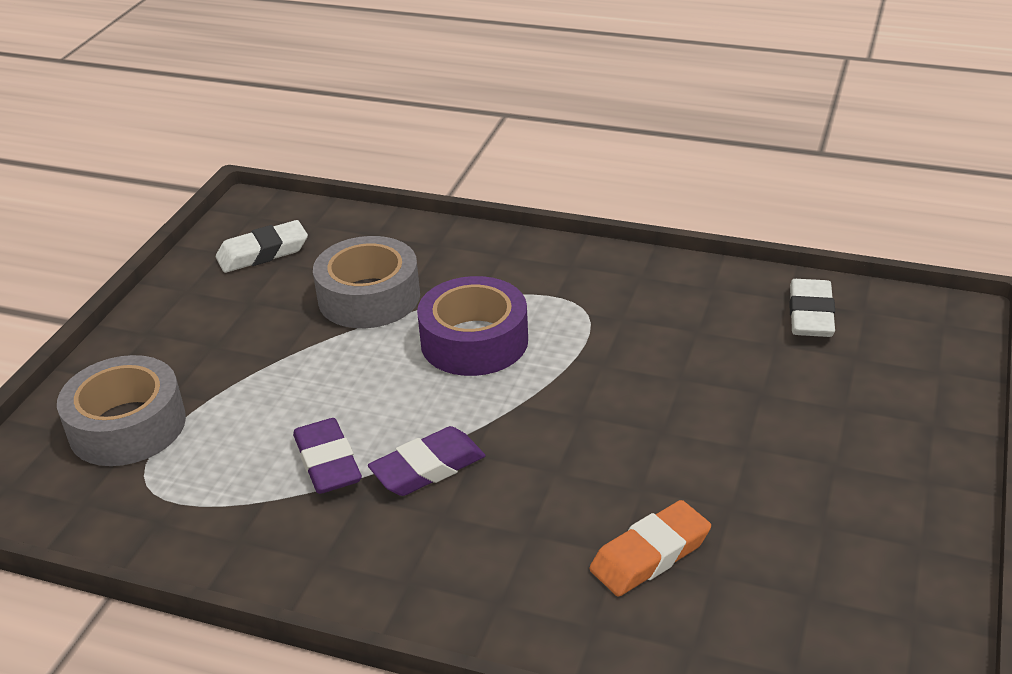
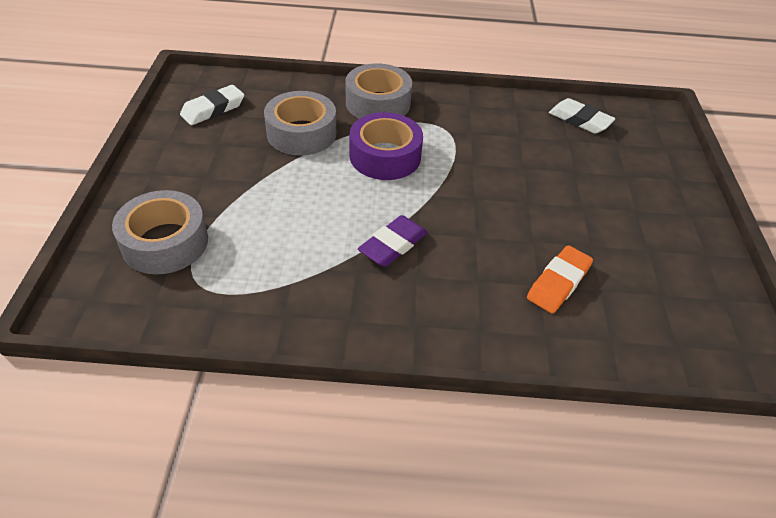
camera: 20 degrees left, 10 degrees up
purple eraser [293,418,362,494] -> none
white eraser [789,279,835,337] -> white eraser turned 45 degrees counterclockwise [549,98,615,133]
none -> grey tape [346,63,412,119]

